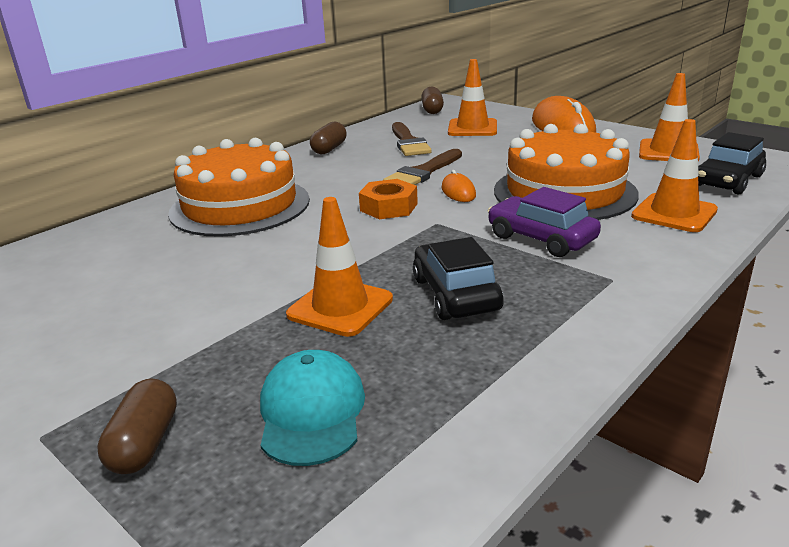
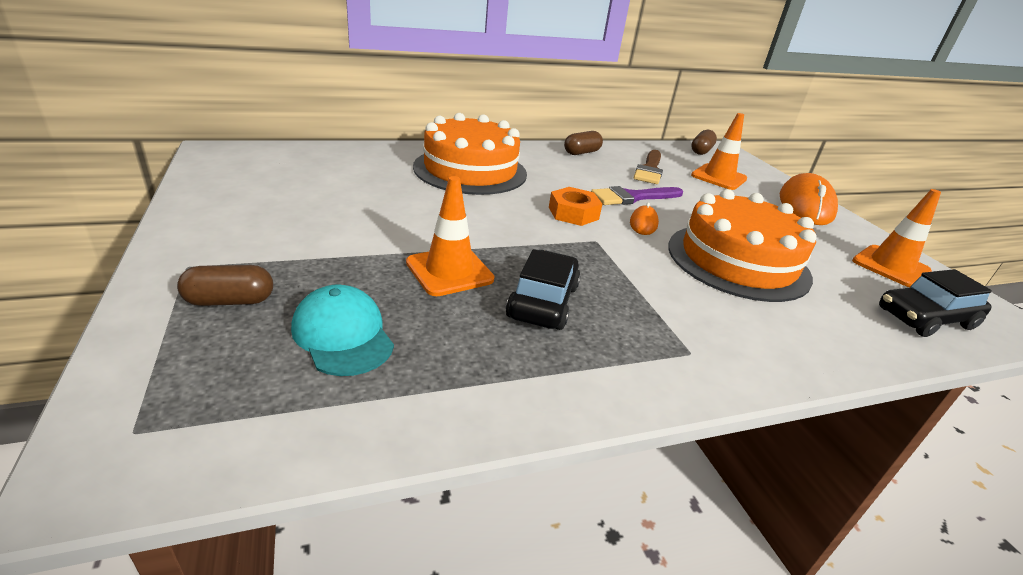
camera: 25 degrees right, 5 degrees up
brown capsule [97,378,177,474] -> brown capsule turned 45 degrees clockwise [177,265,273,306]
turquoise cap [260,350,365,466] -> turquoise cap turned 60 degrees counterclockwise [291,285,394,376]
brown brush [383,149,462,185] -> purple brush [591,186,683,205]
purple car [488,187,601,257] -> none
orange traffic cone [631,119,718,232] -> none

